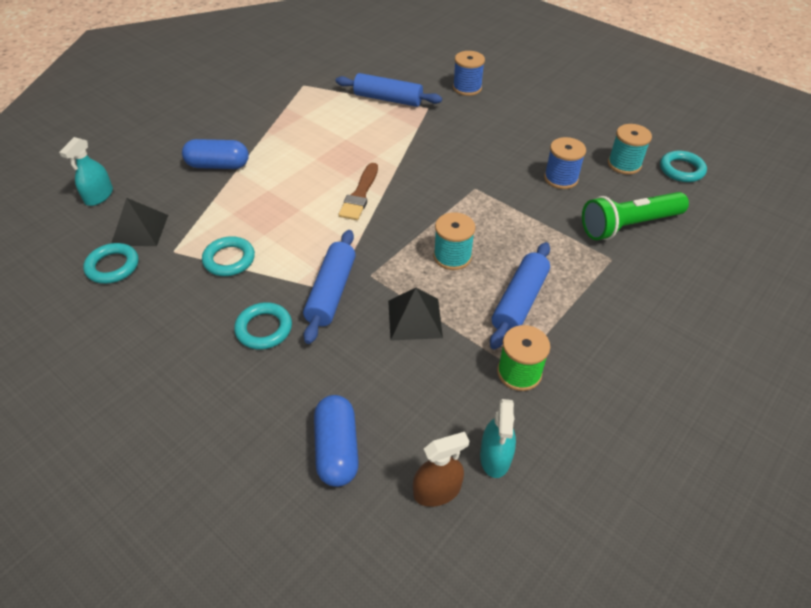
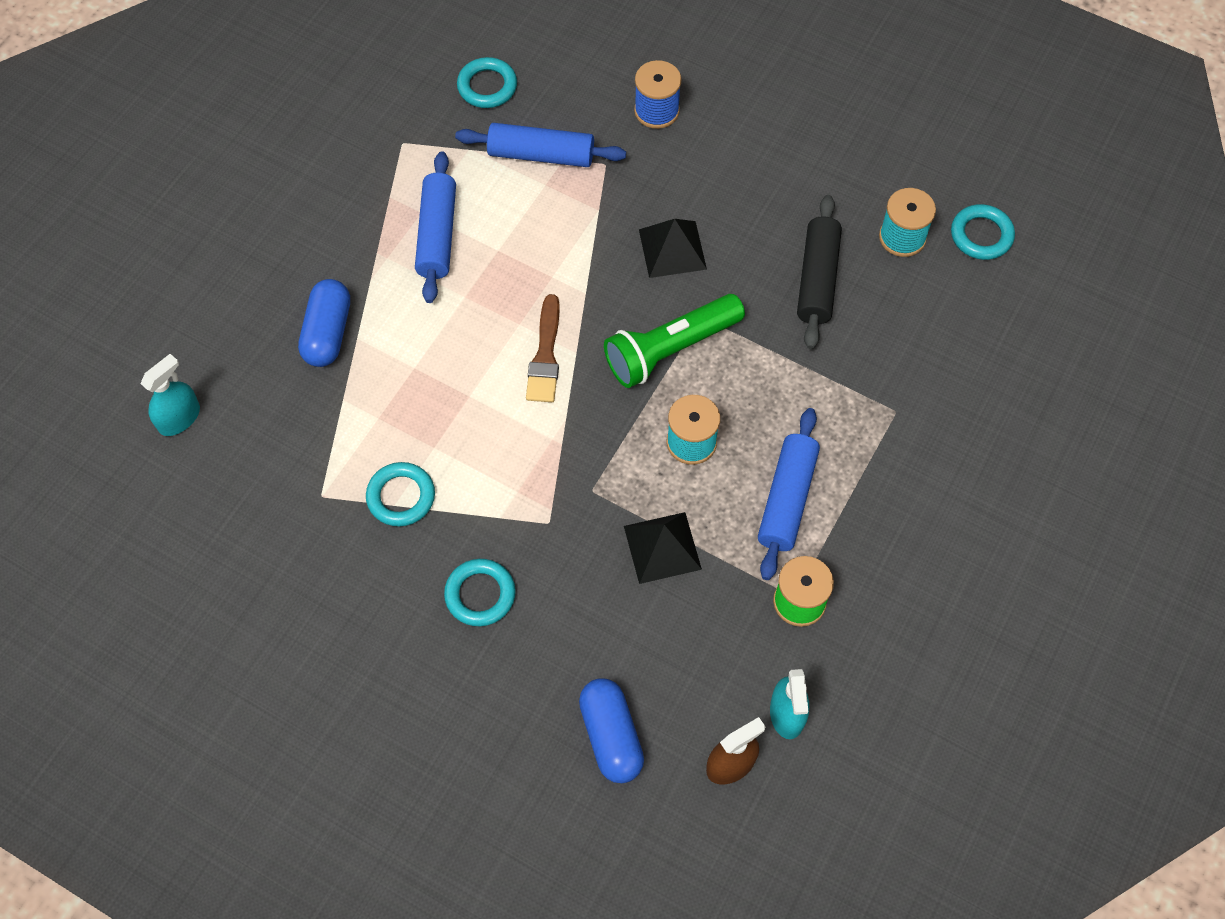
camera: 10 degrees left, 15 degrees up
turquoise spray bottle [59,137,113,206] -> turquoise spray bottle turned 150 degrees counterclockwise [140,354,200,436]
turquoise ring [83,243,139,284] -> turquoise ring moved to [457,57,517,108]
black pyramid [111,198,168,246] -> black pyramid moved to [639,219,707,278]
blue capsule [182,139,249,169] -> blue capsule turned 75 degrees counterclockwise [298,279,350,367]
blue rolling pin [303,230,356,344] -> blue rolling pin moved to [415,151,456,303]
blue spool [544,137,586,189] -> black rolling pin [797,195,842,349]
green flashlight [582,192,689,240] -> green flashlight moved to [604,294,745,388]

